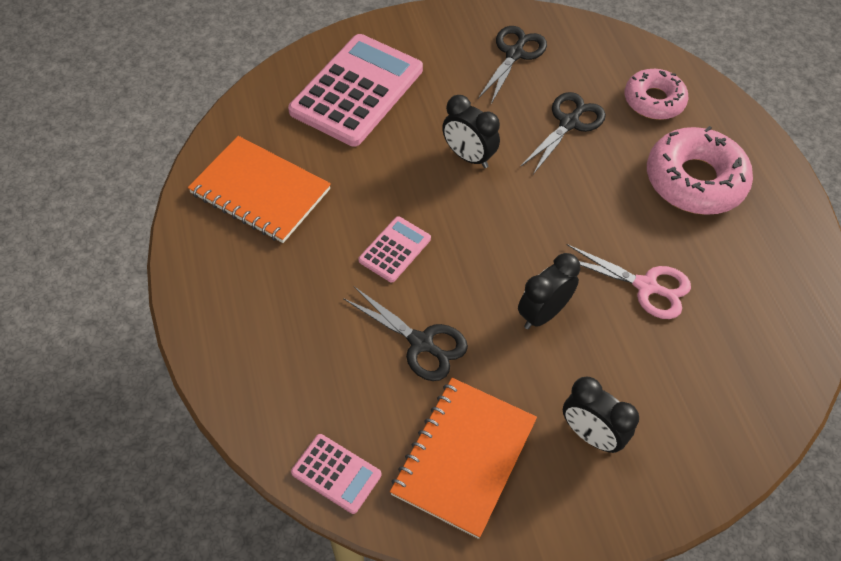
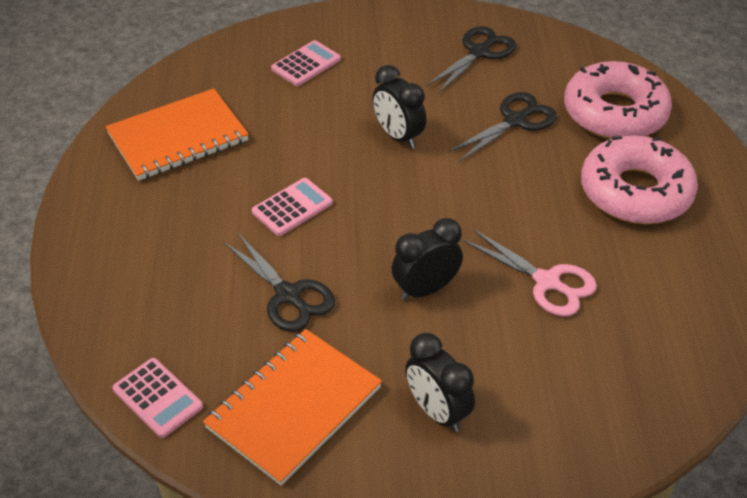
camera: 15 degrees right, 10 degrees down
orange notebook [188,136,331,243] -> orange notebook turned 75 degrees counterclockwise [106,88,249,181]
pink calculator [288,34,423,147] -> pink calculator [271,40,341,86], size x0.47
pink donut [625,69,689,120] -> pink donut [564,61,672,139], size x1.54

